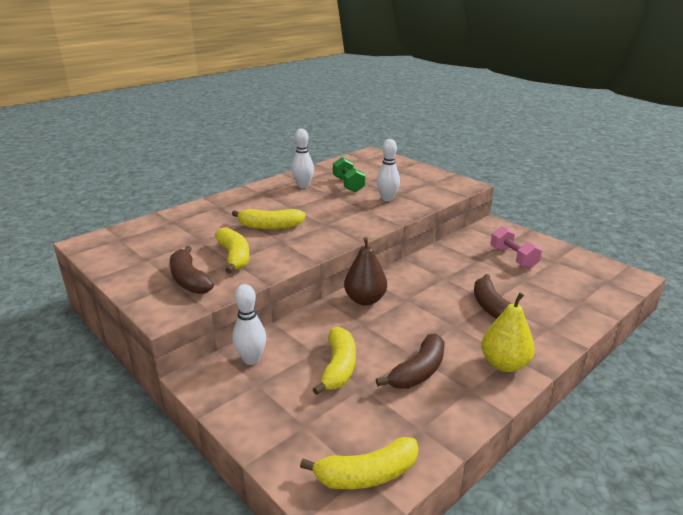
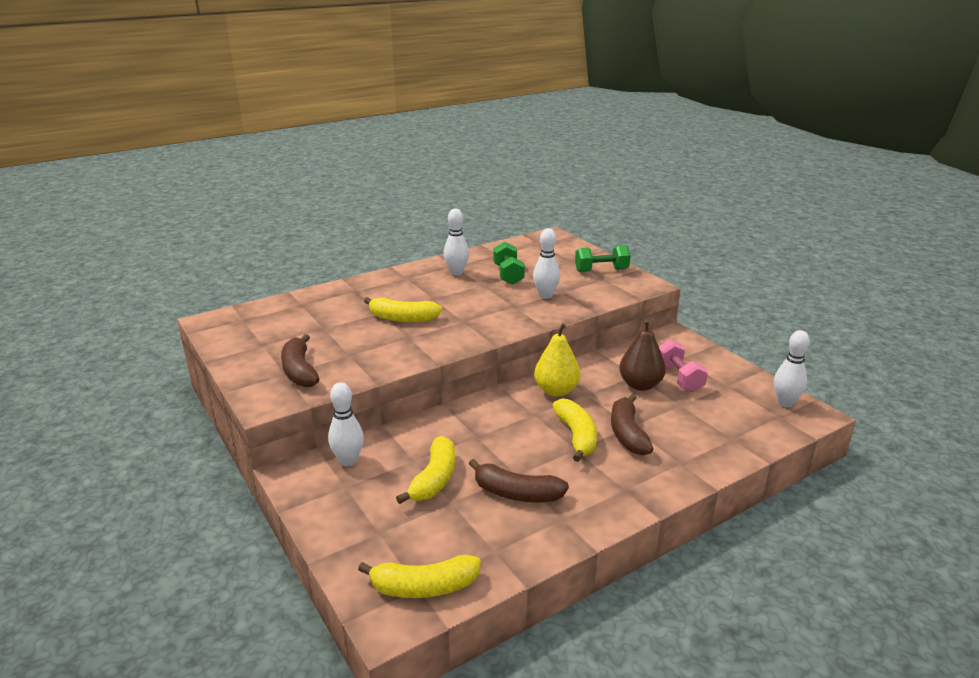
camera: 10 degrees right, 0 degrees up
yellow banana [215,227,250,273] -> yellow banana moved to [552,399,597,462]
brown pear [344,237,387,306] -> brown pear moved to [619,319,666,391]
brown banana [376,333,445,389] -> brown banana turned 60 degrees clockwise [469,459,569,502]
yellow pear [481,292,535,372] -> yellow pear moved to [534,323,580,397]
none -> green dumbbell [575,245,631,272]
none -> white bowling pin [774,330,810,407]

